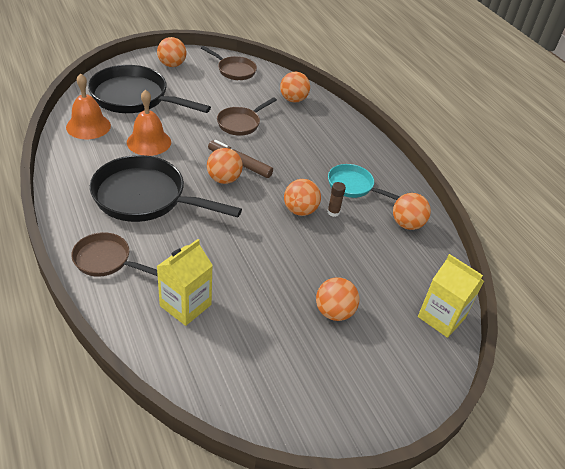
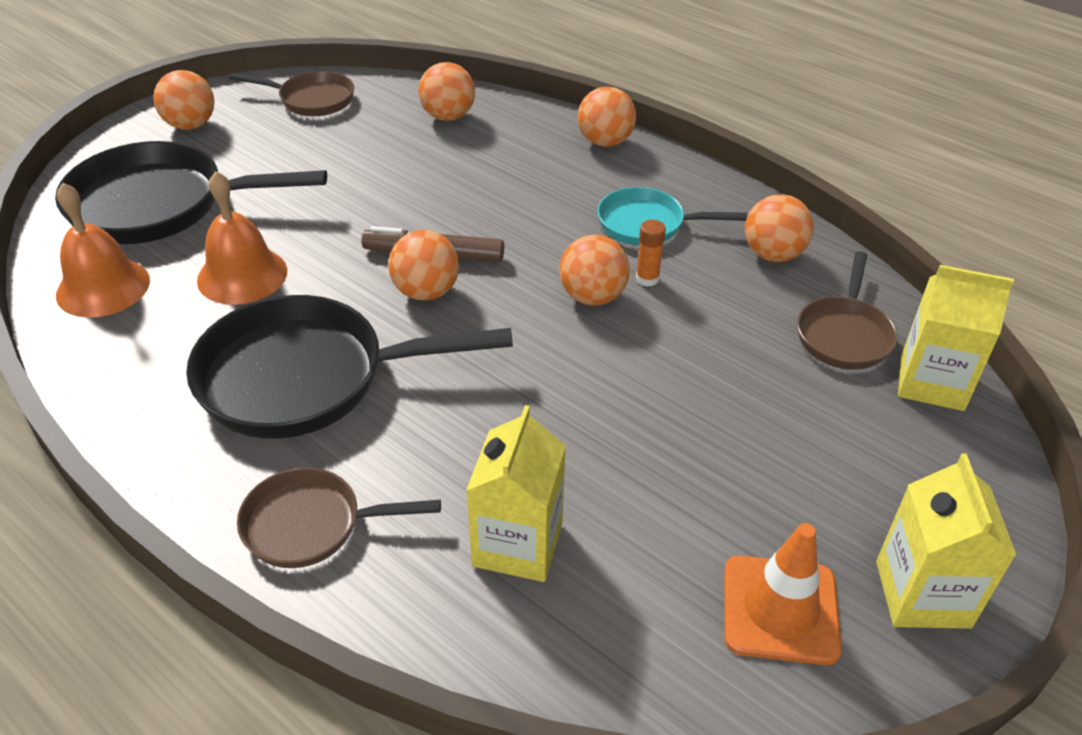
camera: 20 degrees left, 0 degrees up
brown pan [217,97,277,136] -> brown pan moved to [797,251,897,370]
orange ball [316,277,360,321] -> orange ball moved to [578,87,636,147]
brown glue stick [327,182,346,217] -> orange glue stick [636,220,666,286]
none -> orange traffic cone [724,523,842,665]
none -> yellow carton [876,453,1016,629]

